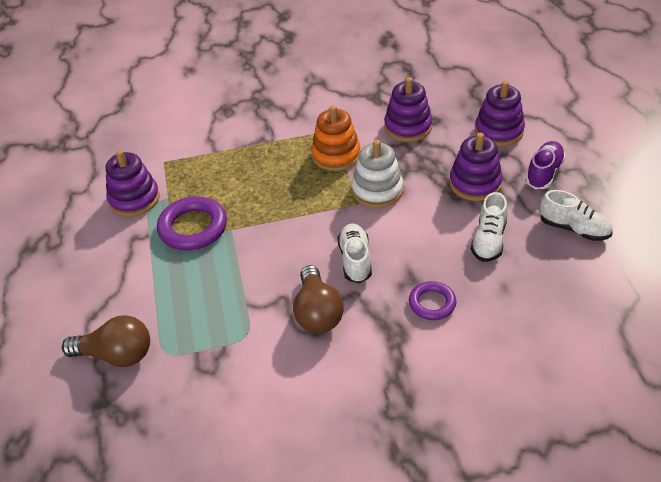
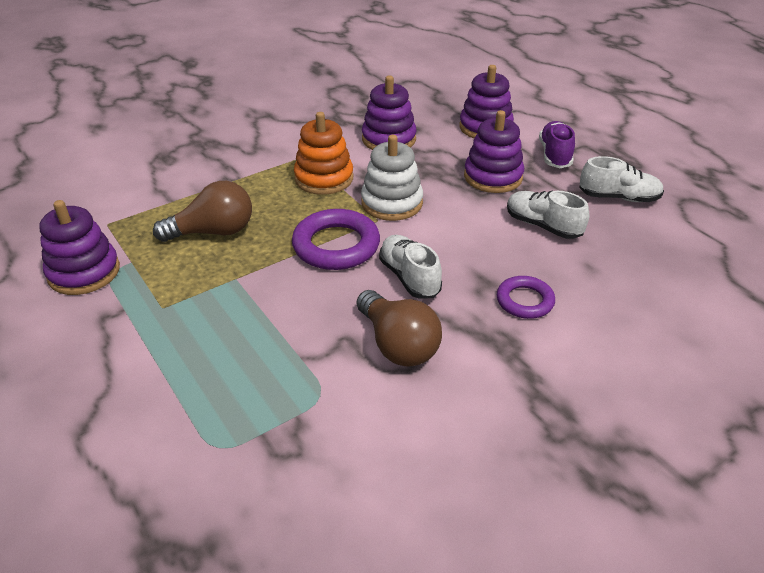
camera: 25 degrees left, 5 degrees down
brown light bulb [62,315,150,367] -> brown light bulb moved to [153,181,252,242]
purple ring [157,196,227,250] -> purple ring moved to [292,209,380,270]
white shoe [471,192,508,262] -> white shoe turned 135 degrees clockwise [507,191,589,239]

